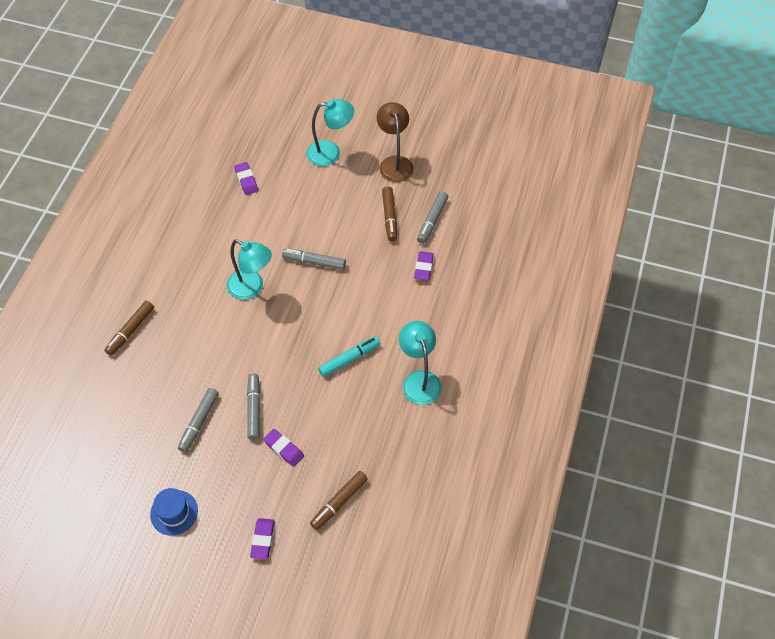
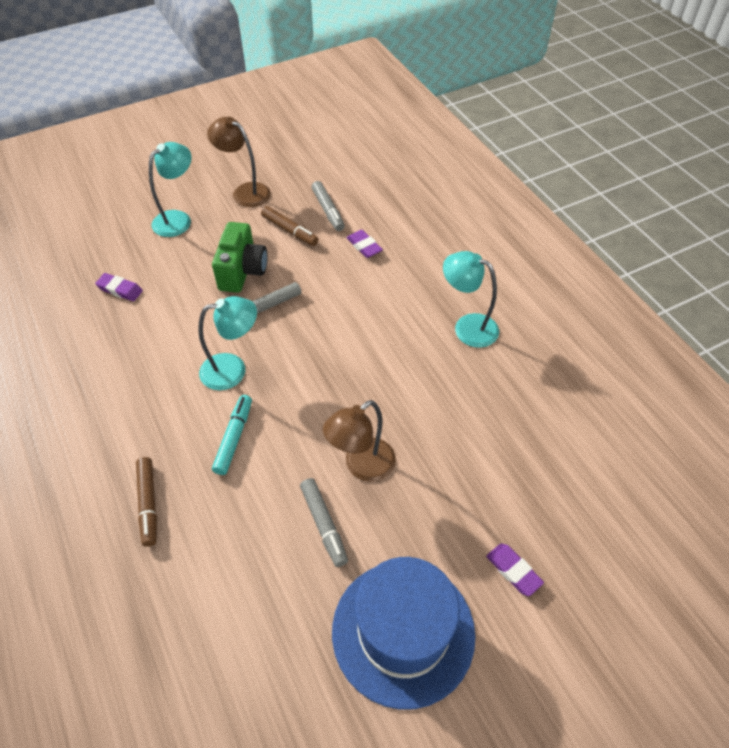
camera: 45 degrees left, 5 degrees down
blue hat [150,488,198,536] -> blue hat [332,557,476,710], size x2.13
grey marker [247,373,260,440] -> brown lamp [323,400,396,482]
purple eraser [263,429,304,467] -> none
brown marker [310,471,368,530] -> none
turquoise marker [318,336,380,377] -> turquoise marker moved to [212,395,252,475]
none -> green camera [212,222,268,293]

